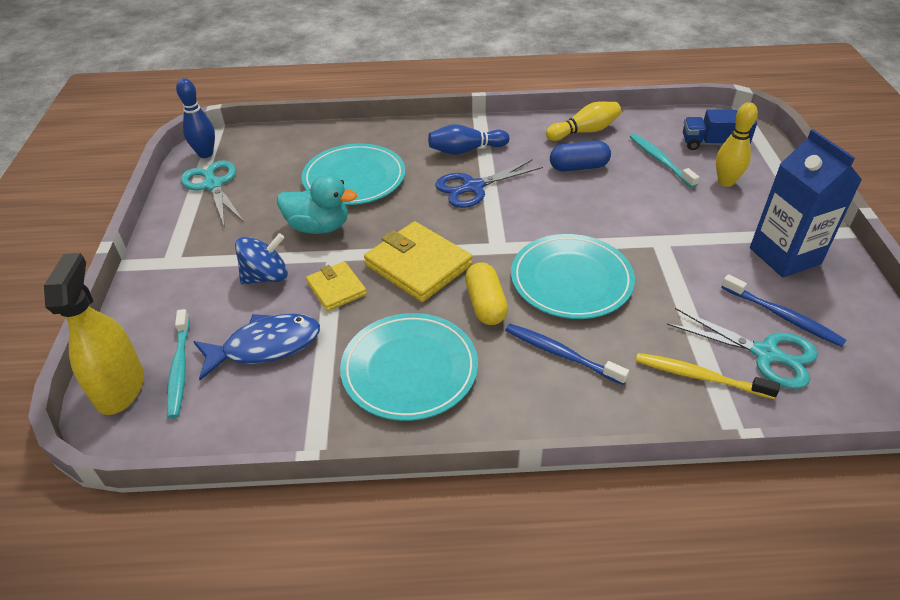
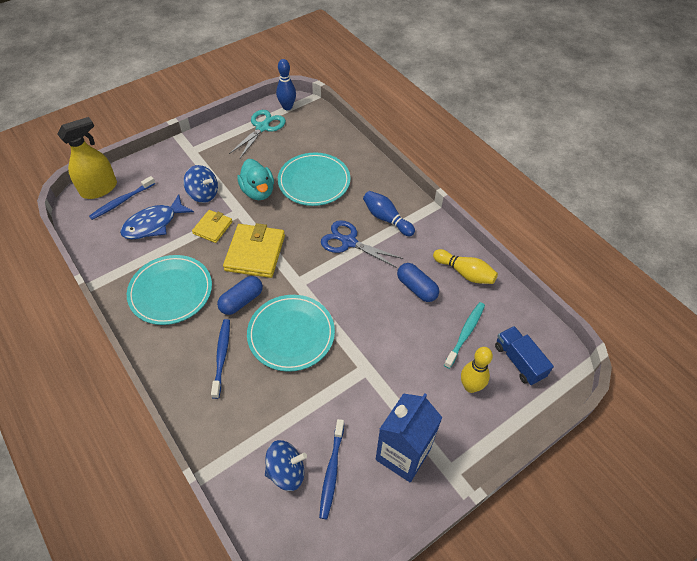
camera: 55 degrees right, 10 degrees up
turquoise toothbrush [167,309,190,419] -> blue toothbrush [89,176,155,220]
blue fish [193,314,320,380] -> blue fish turned 105 degrees clockwise [120,194,194,240]
yellow capsule [465,262,508,325] -> blue capsule [217,276,263,315]
yellow toothbrush [636,353,780,399] -> none
turquoise scissors [667,308,818,389] -> blue spinning top [265,440,307,491]

